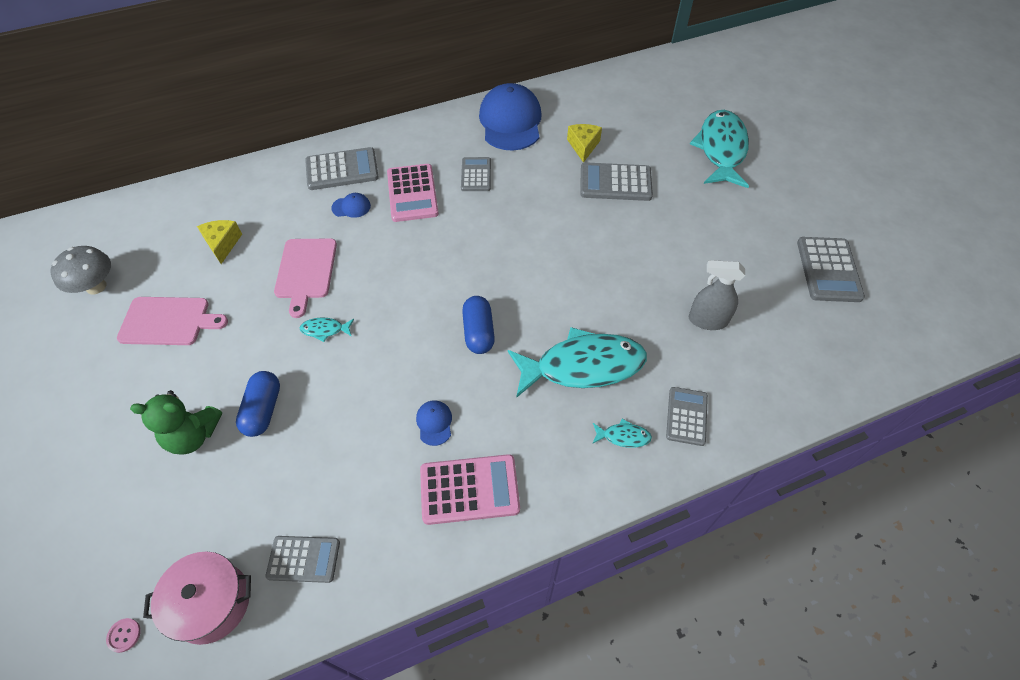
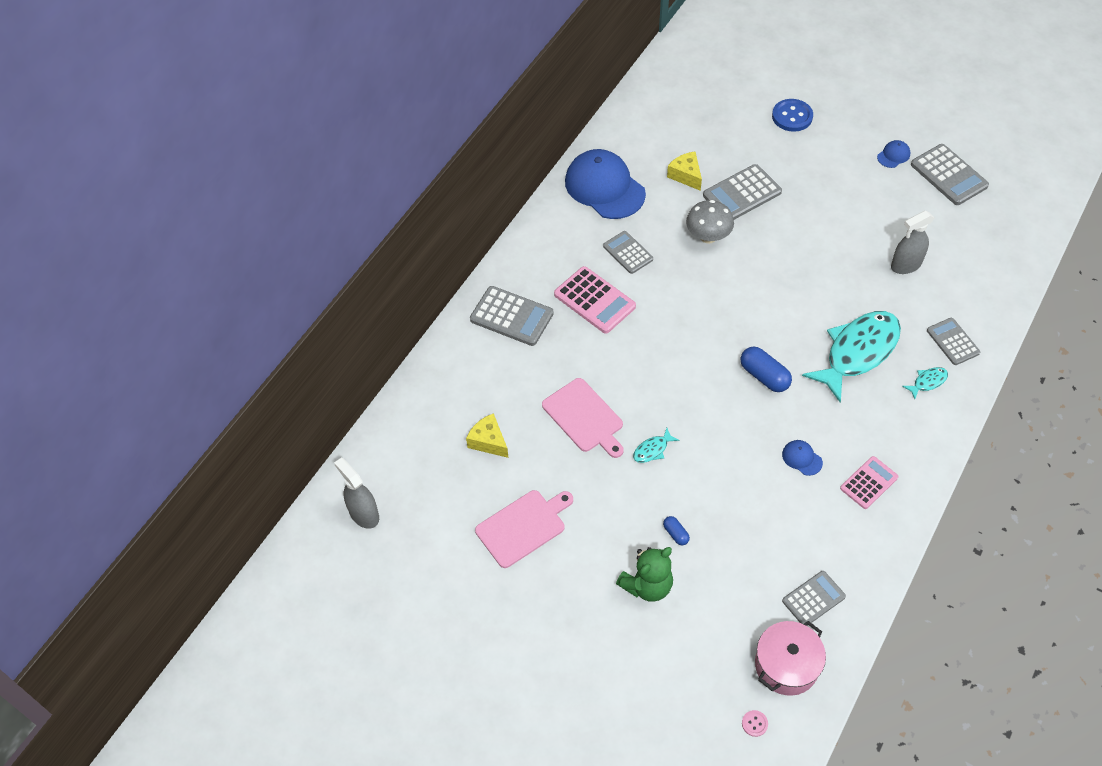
camera: 35 degrees left, 0 degrees up
grey mushroom [50,246,111,294] -> grey mushroom moved to [686,200,734,244]
blue capsule [236,371,280,437] -> blue capsule [663,516,690,545], size x0.53
grey calculator [305,147,379,190] -> grey calculator turned 75 degrees clockwise [470,286,554,346]
blue cap [331,193,371,218] -> blue cap moved to [877,140,910,168]
pink calculator [420,454,520,525] -> pink calculator [840,456,898,509], size x0.65
turquoise fish [690,110,749,188] -> blue button [772,99,813,132]
none -> grey spray bottle [334,458,379,529]

